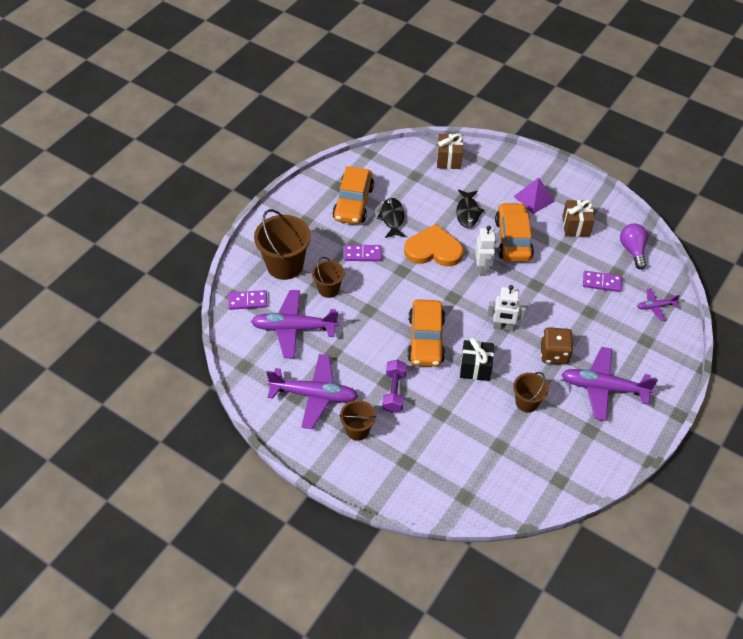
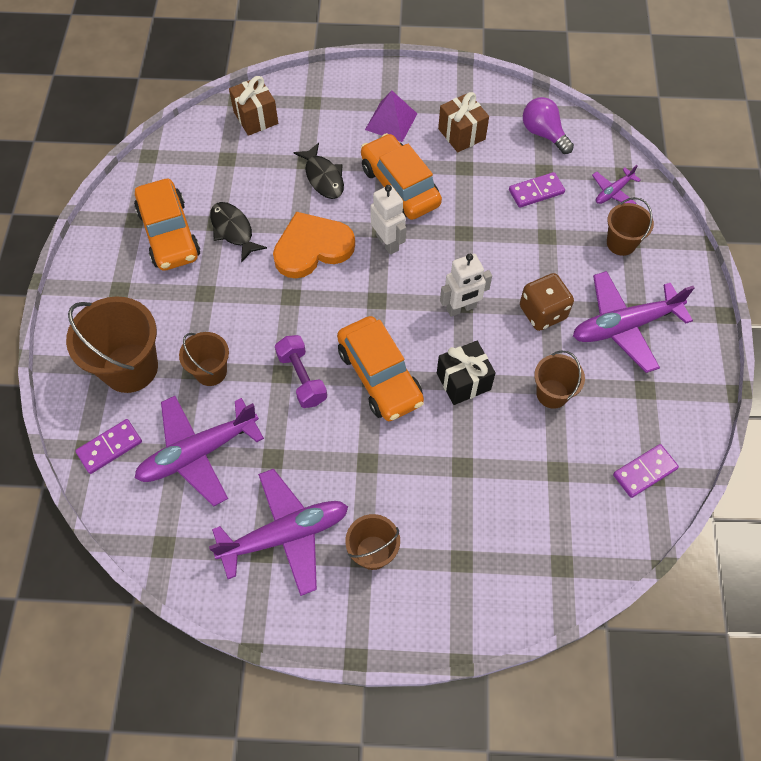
camera: 30 degrees left, 10 degrees up
purple domino [344,245,382,261] -> purple domino moved to [613,444,679,498]
purple dumbbell [382,360,407,413] -> purple dumbbell moved to [275,335,327,408]
none -> brown bucket [607,197,654,256]

